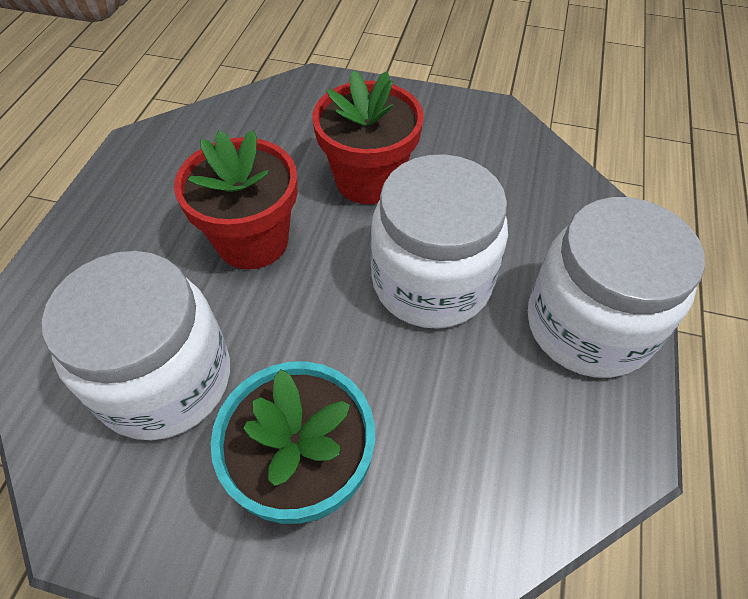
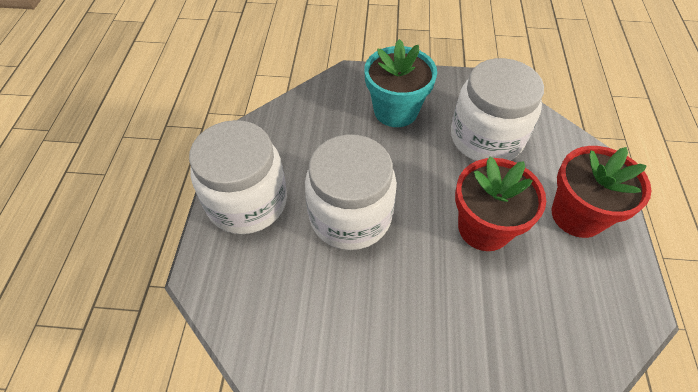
camera: 170 degrees right, 0 degrees up
red flower pot [312,70,424,204] -> red flower pot moved to [552,146,652,238]

